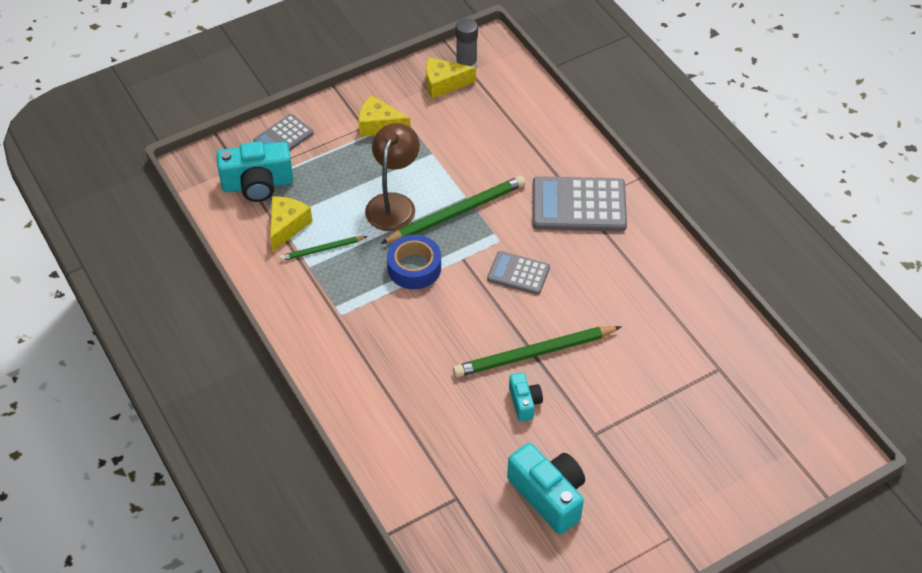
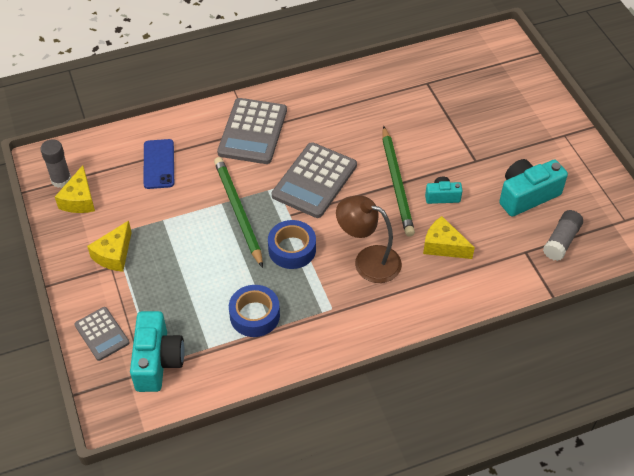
camera: 80 degrees left, 0 degrees up
yellow cheese [270,196,312,252] -> yellow cheese moved to [423,216,475,259]
green pencil [280,236,368,261] -> blue tape [229,285,280,337]
brown lamp [365,123,420,231] -> brown lamp moved to [336,195,402,283]
grey calculator [487,251,550,295] -> grey calculator [272,142,357,218], size x1.74
none -> blue phone [143,139,174,189]
none -> grey glue stick [543,210,583,261]

